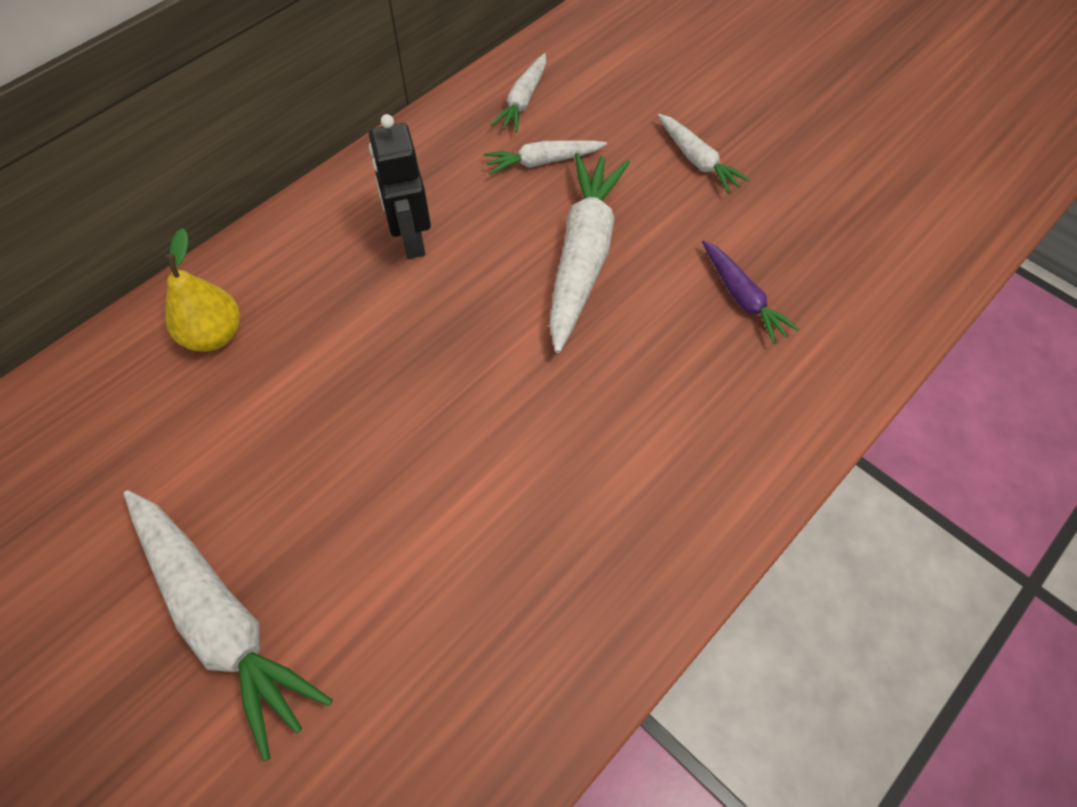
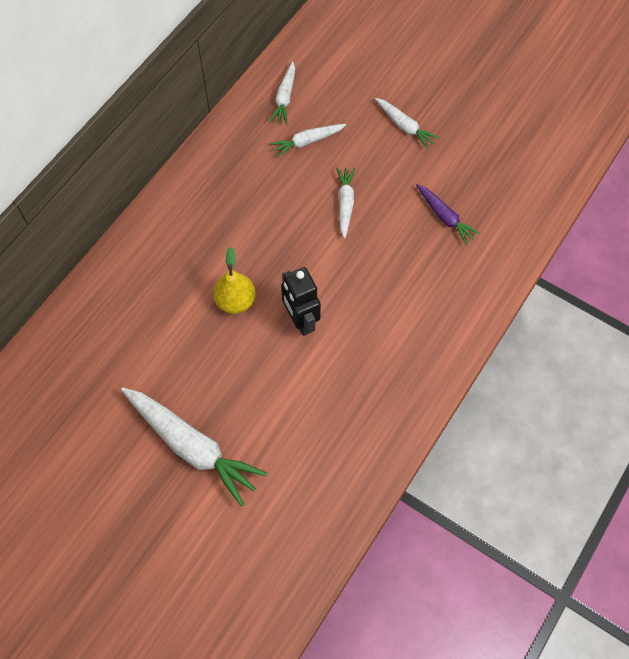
camera: 10 degrees left, 5 degrees up
yellow pear [165,228,240,352] -> yellow pear moved to [213,247,256,314]
black robot [369,114,431,259] -> black robot moved to [281,267,321,336]
white carrot [549,152,630,353] -> white carrot [336,167,355,239], size x0.54

